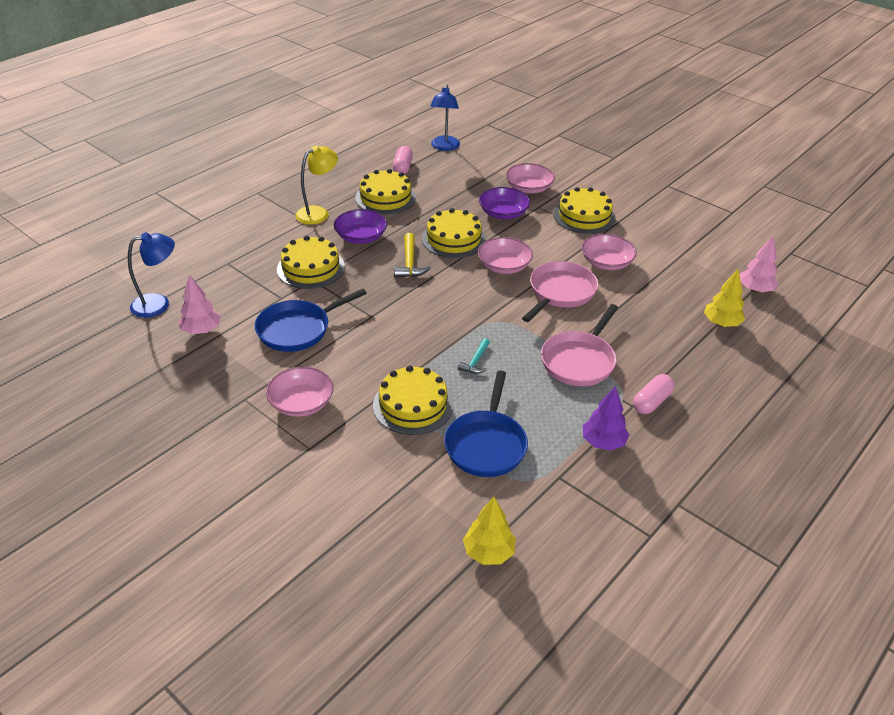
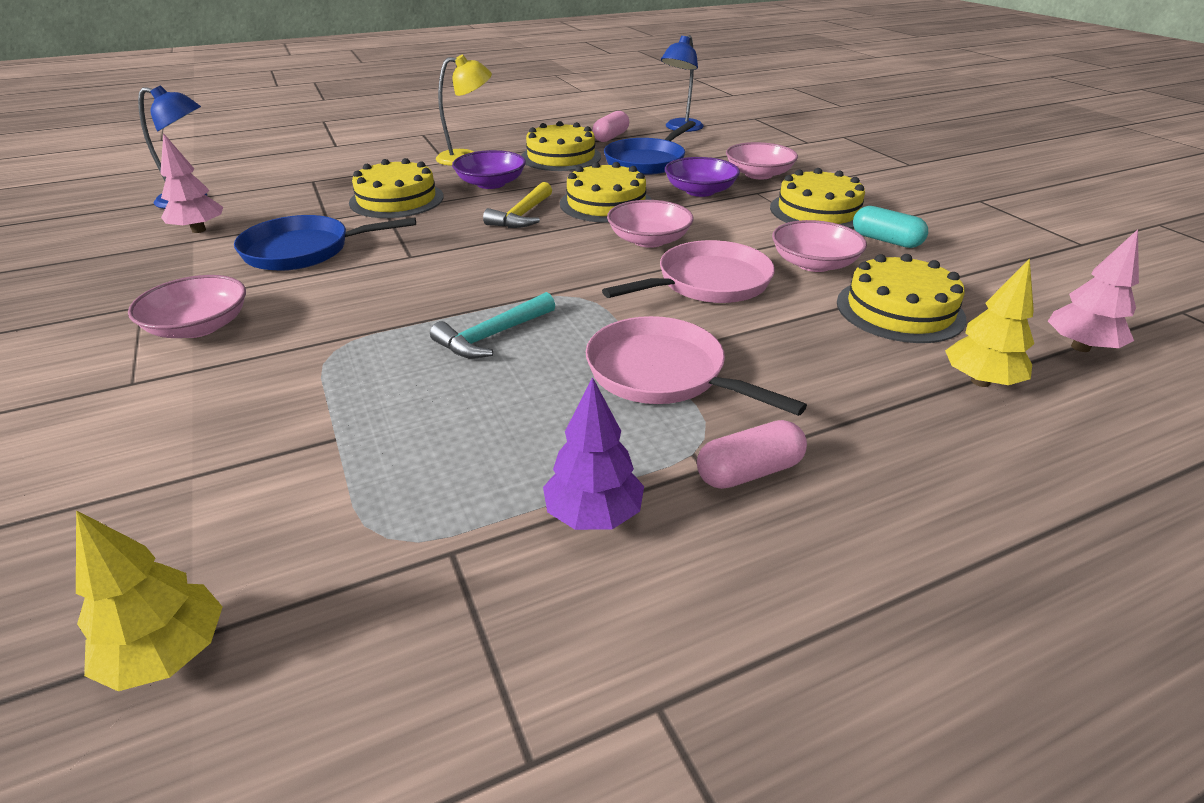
camera: 25 degrees right, 5 degrees down
yellow cake [373,365,453,435] -> yellow cake moved to [837,254,967,343]
blue pan [444,370,528,477] -> blue pan moved to [604,121,696,175]
turquoise hammer [458,338,490,374] -> turquoise hammer [430,292,555,358], size x1.52
pink pan [541,304,618,386] -> pink pan turned 75 degrees clockwise [586,316,807,416]
none -> turquoise capsule [853,206,928,248]

